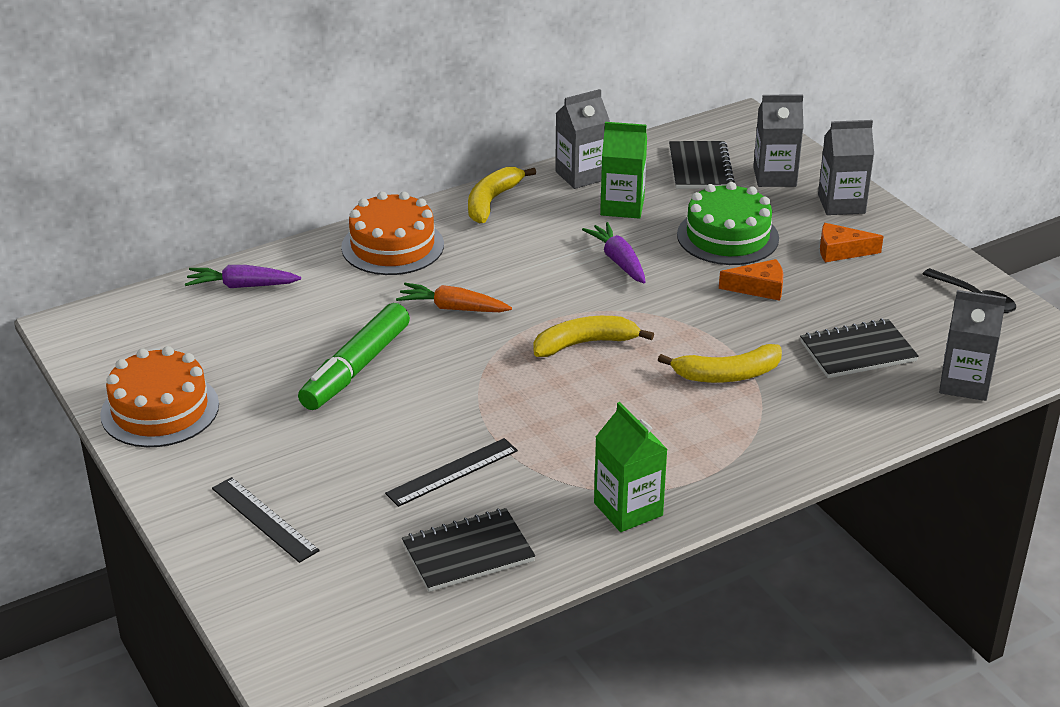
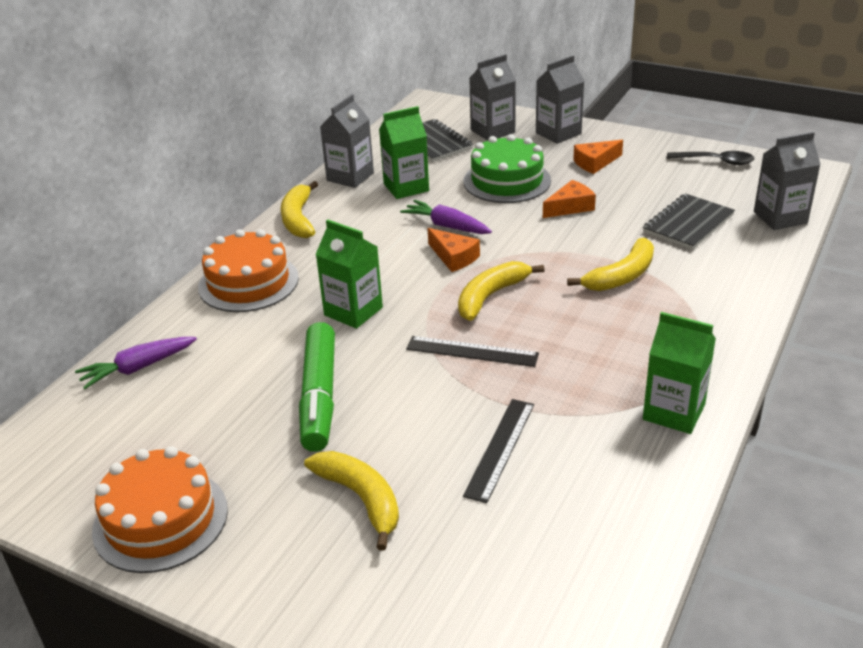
camera: 30 degrees left, 0 degrees up
black ruler [212,477,320,563] -> black ruler moved to [406,336,539,367]
orange carrot [396,283,512,312] -> green carton [315,219,383,329]
black notebook [402,508,535,592] -> none
none -> yellow banana [304,451,399,551]
none -> orange cheese [428,228,480,272]

